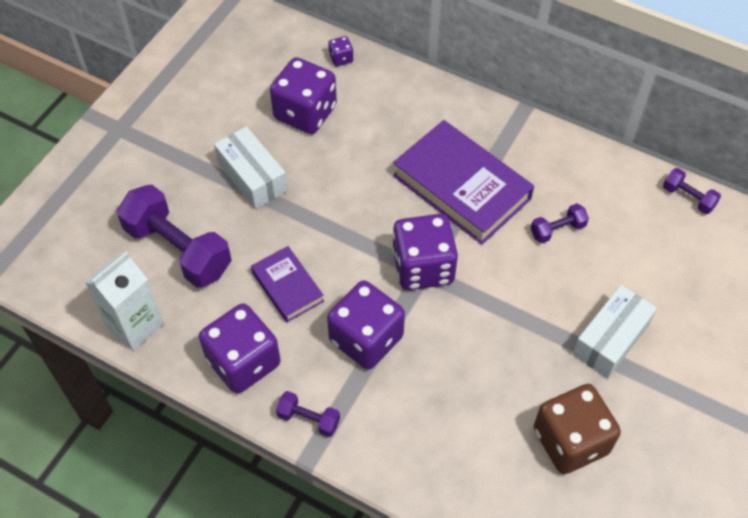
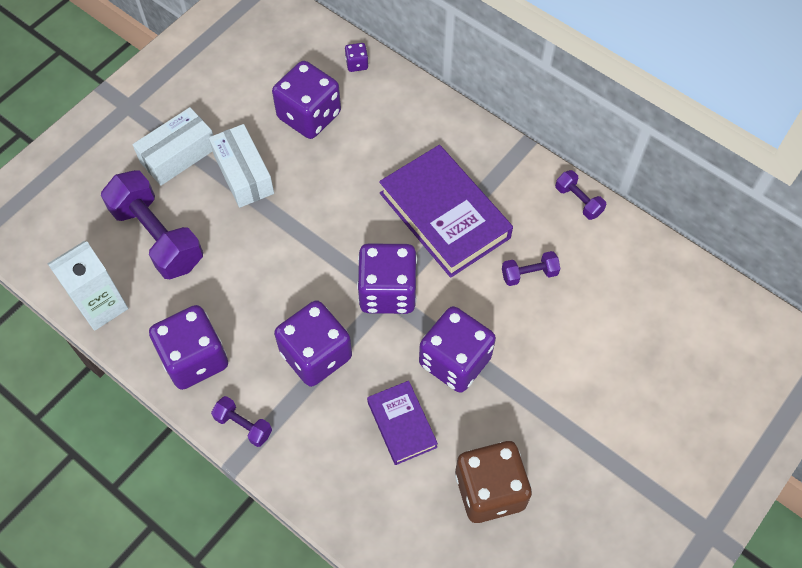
camera: 10 degrees right, 5 degrees up
purple book [251,246,324,322] -> purple book moved to [367,381,438,465]
white box [572,285,657,378] -> white box moved to [132,107,213,186]
purple dumbbell [663,168,721,214] -> purple dumbbell moved to [555,170,606,220]
none -> purple dice [419,306,496,393]

